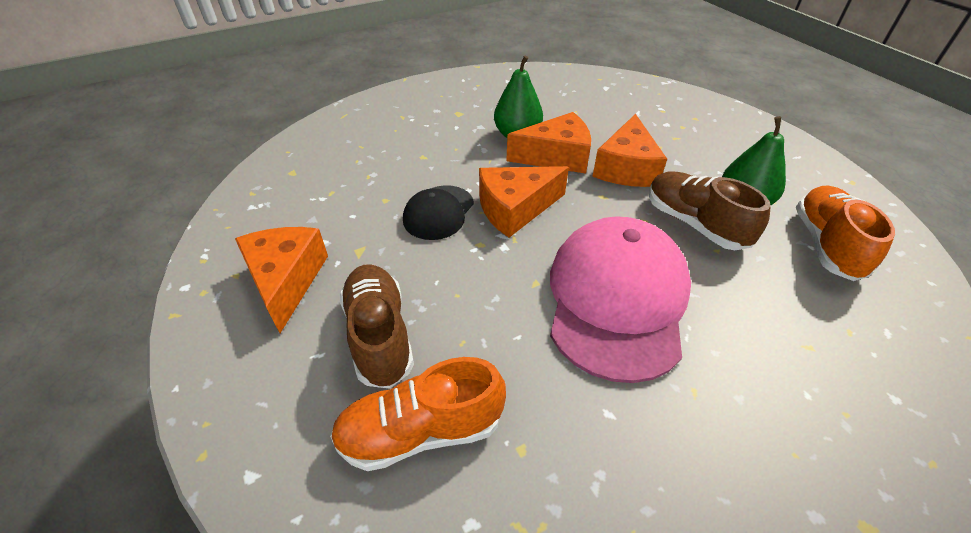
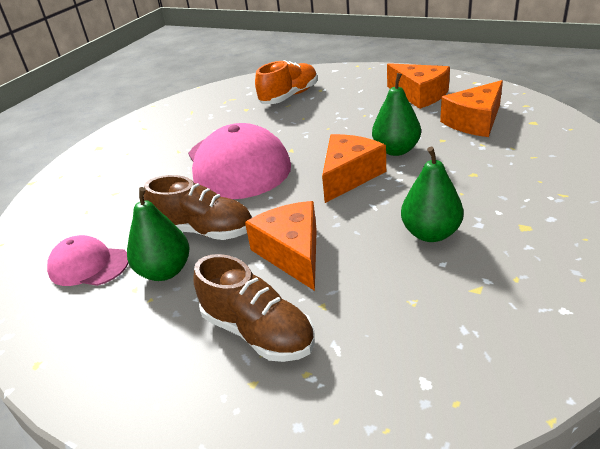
camera: 150 degrees right, 10 degrees down
brown shoe [339,264,414,388] -> brown shoe moved to [193,254,315,362]
black cap [403,185,474,240] -> green pear [372,73,421,156]
orange cheese [506,112,591,174] -> orange cheese moved to [440,80,503,137]
orange shoe [796,186,895,281] -> pink cap [47,235,128,286]

